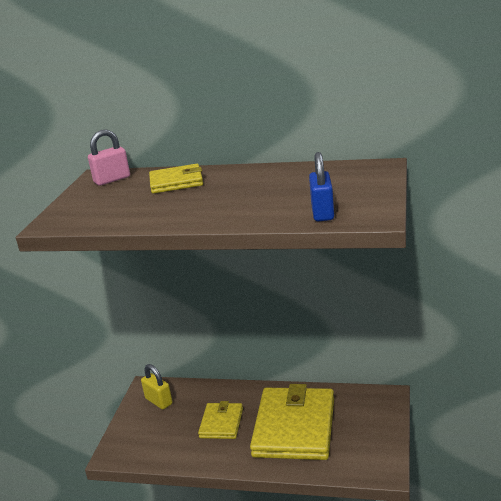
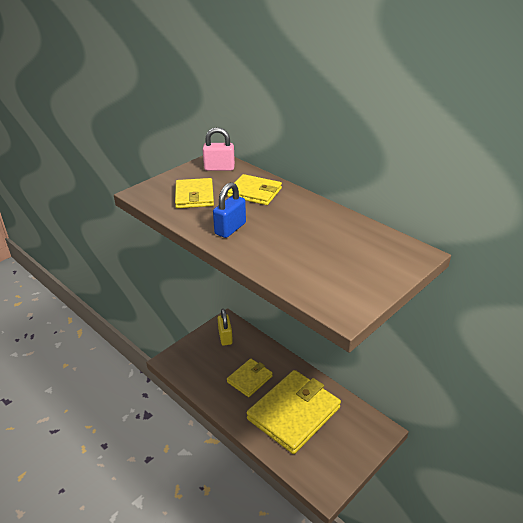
camera: 30 degrees right, 10 degrees up
blue padlock [309,152,334,221] -> blue padlock moved to [213,182,246,238]
none -> yellow wallet [175,178,214,208]

